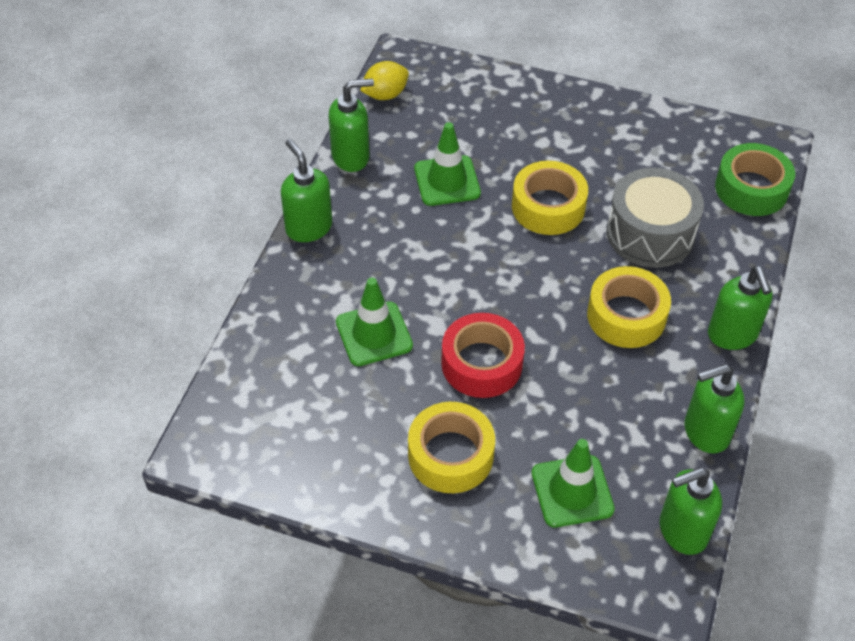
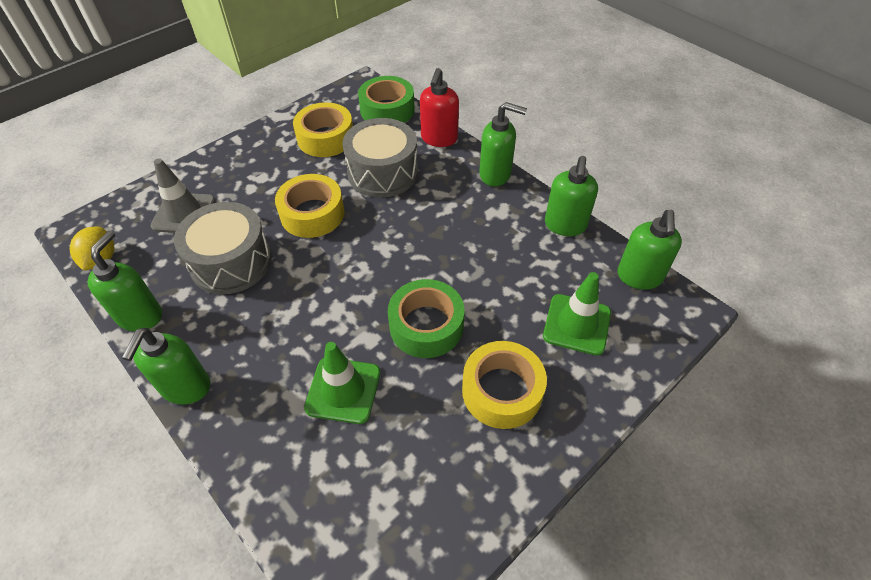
camera: 60 degrees left, 0 degrees up
green soap dispenser [281,139,332,242] -> green soap dispenser turned 75 degrees counterclockwise [122,327,210,405]
green traffic cone [414,122,481,206] -> grey drum [174,202,272,294]
red tape [441,313,525,398] -> green tape [388,279,464,358]
yellow tape [587,266,671,348] -> yellow tape moved to [293,102,353,157]
none -> grey traffic cone [150,159,215,233]
none -> red soap dispenser [420,68,459,147]

